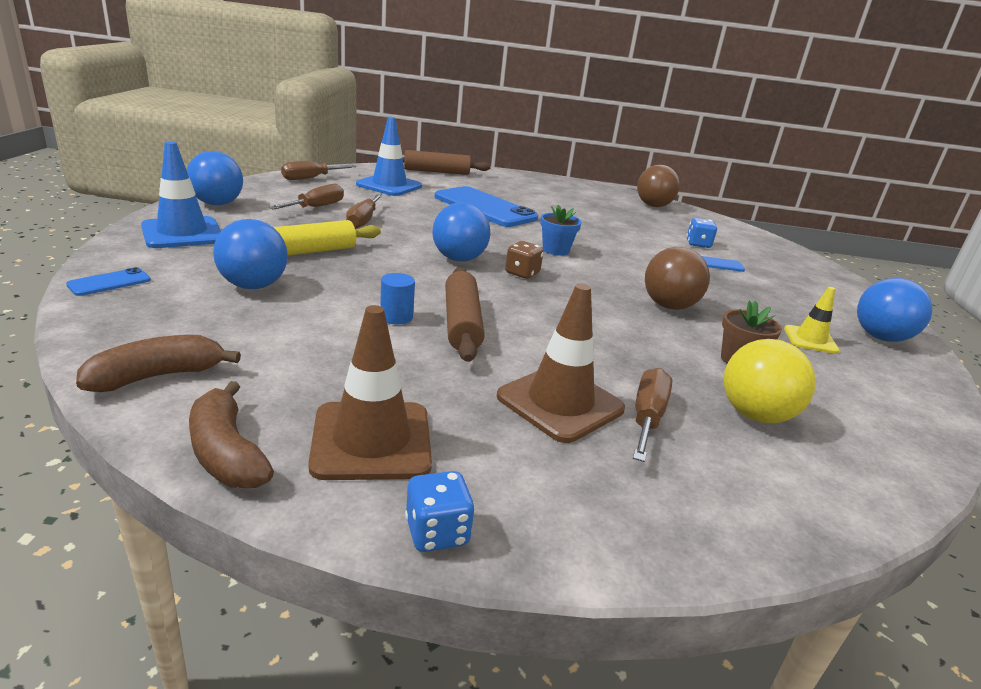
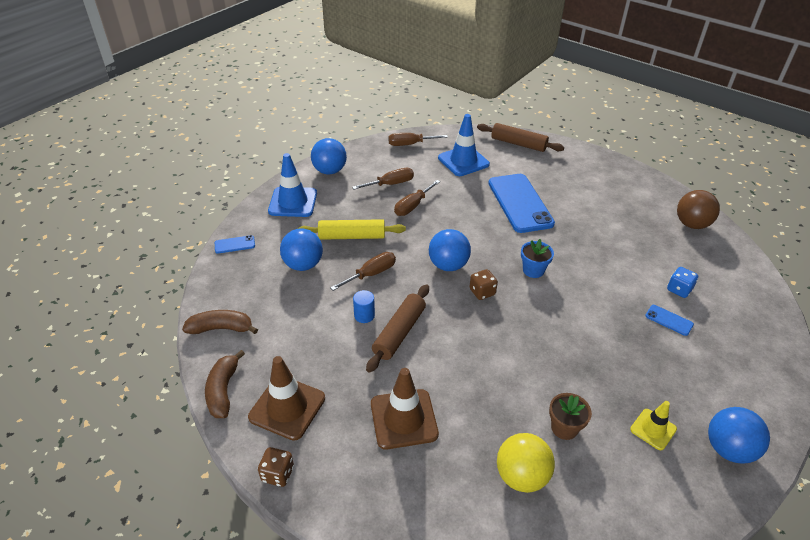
camera: 35 degrees right, 15 degrees up
blue dice [405,471,475,552] -> brown dice [258,447,294,487]
brown screwdriver [633,368,672,462] -> brown screwdriver moved to [330,252,396,291]
brown ball [645,247,710,310] -> none

